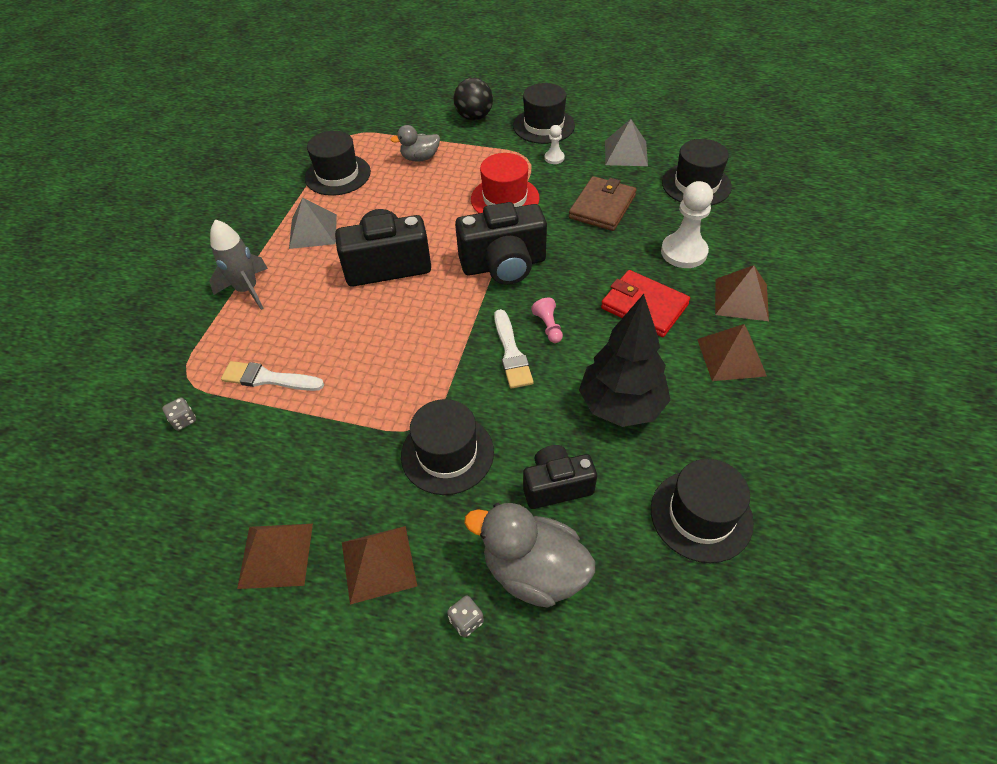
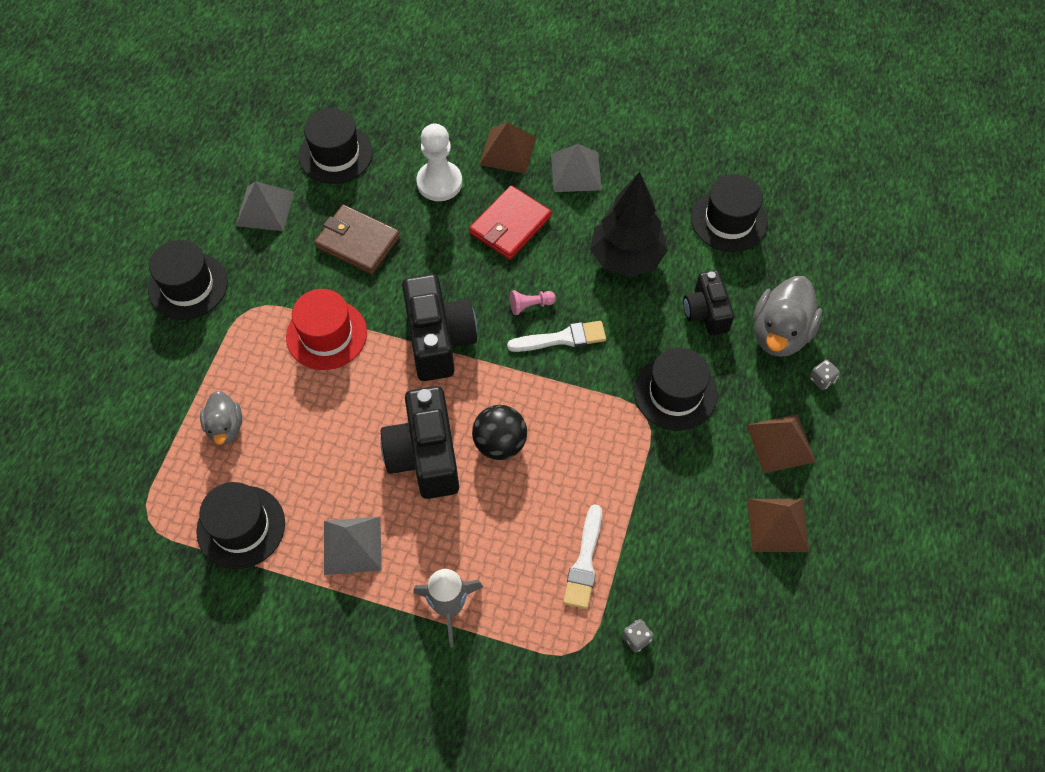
camera: 90 degrees left, 10 degrees up
black ball [453,78,493,120] -> black ball moved to [472,405,527,460]
white pawn [545,125,565,164] -> none
brown pyramid [697,324,767,381] -> grey pyramid [551,144,602,192]

